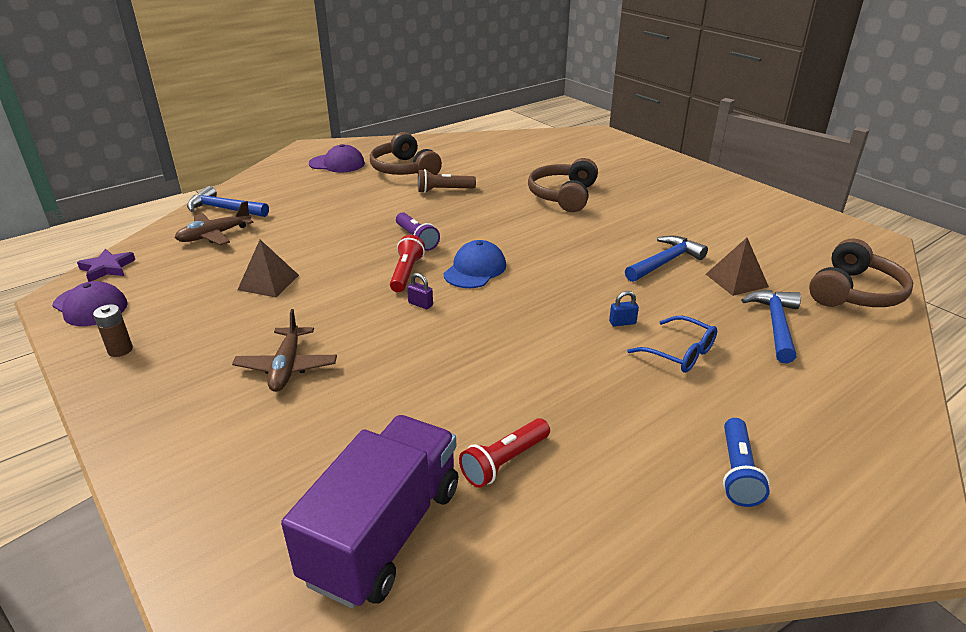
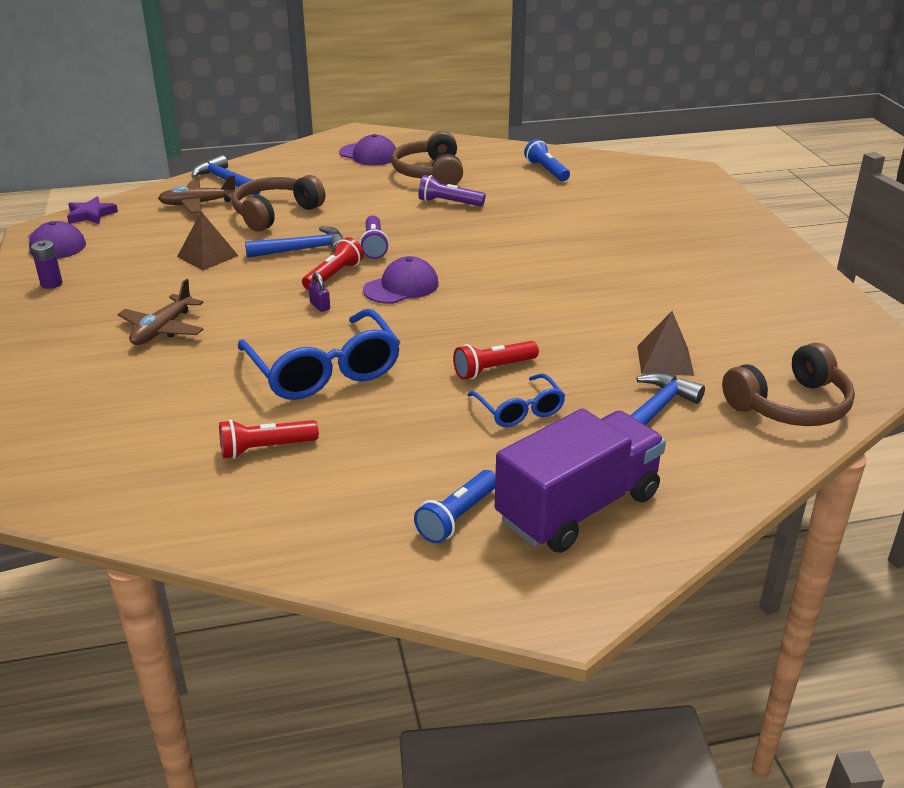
camera: 25 degrees right, 0 degrees up
brown battery [93,304,133,357] -> purple battery [31,241,63,289]
purple truck [281,415,458,609] -> purple truck moved to [495,408,666,553]
brown flashlight [418,169,476,193] -> purple flashlight [418,175,486,206]
blue cap [443,240,506,288] -> purple cap [363,256,439,304]
brown headphones [528,158,598,212] -> brown headphones moved to [232,175,325,231]
blue padlock [609,291,639,327] -> red flashlight [453,341,539,380]
blue hammer [625,236,708,282] -> blue hammer moved to [245,226,343,258]
none -> blue glasses [238,309,400,400]
none -> blue flashlight [524,139,570,181]

